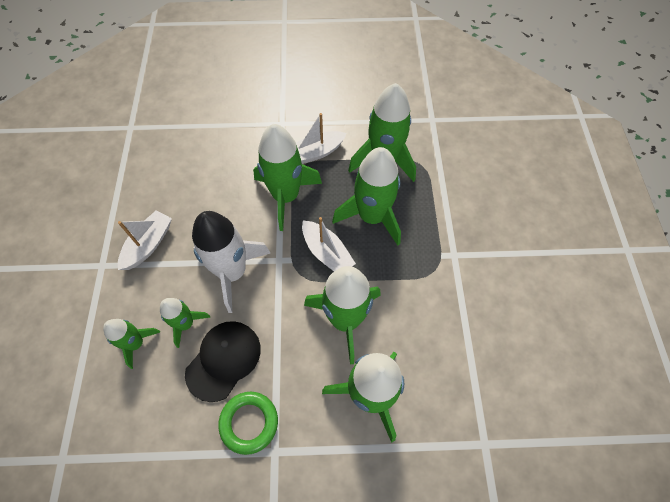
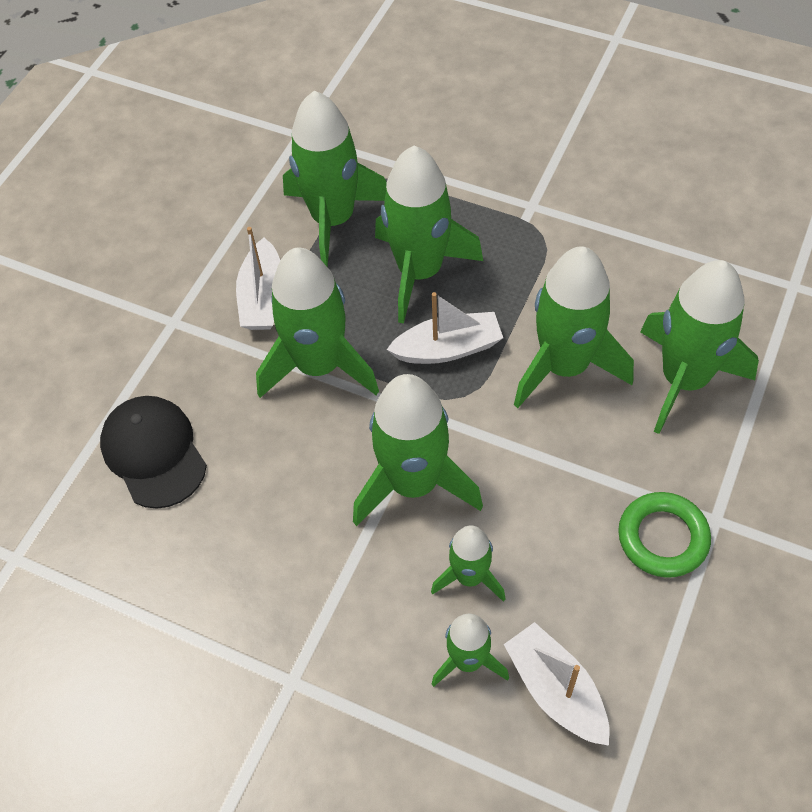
camera: 60 degrees left, 5 degrees down
white boat [118,210,172,270] -> white boat moved to [504,622,610,746]
black cap [185,321,261,402] -> black cap moved to [100,396,207,509]
white rocket [192,211,270,313] -> green rocket [353,374,483,526]

